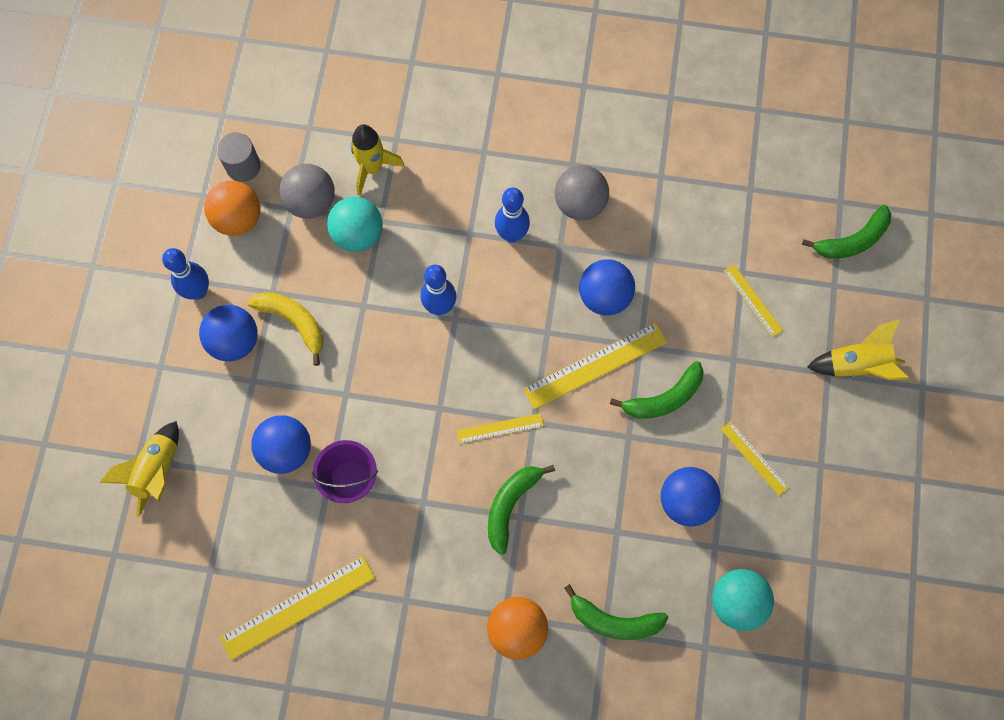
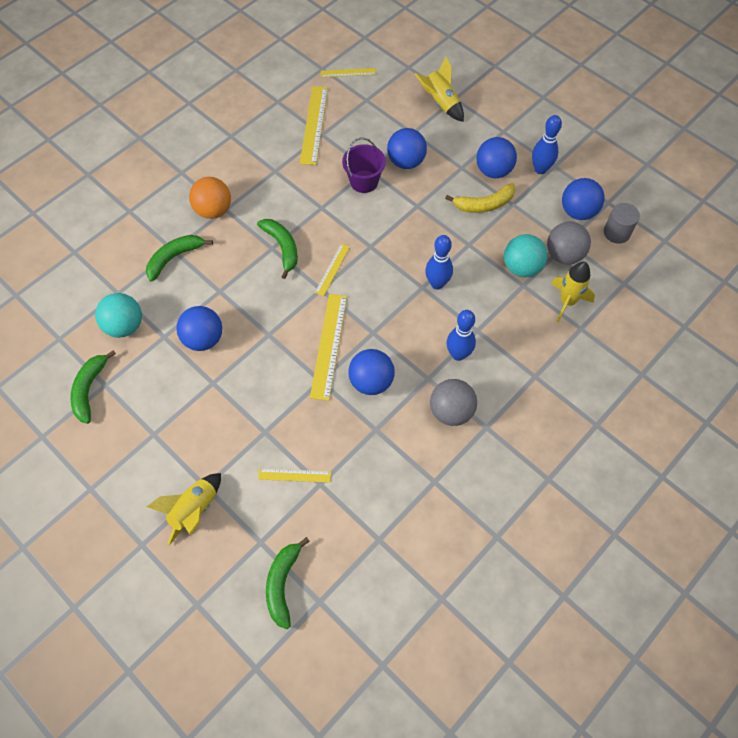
camera: 125 degrees right, 10 degrees down
orange ball [204,181,261,236] -> blue ball [562,178,605,220]
green banana [610,361,704,419] -> green banana moved to [71,350,116,424]
yellow ruler [721,421,789,496] -> yellow ruler moved to [321,68,376,77]

